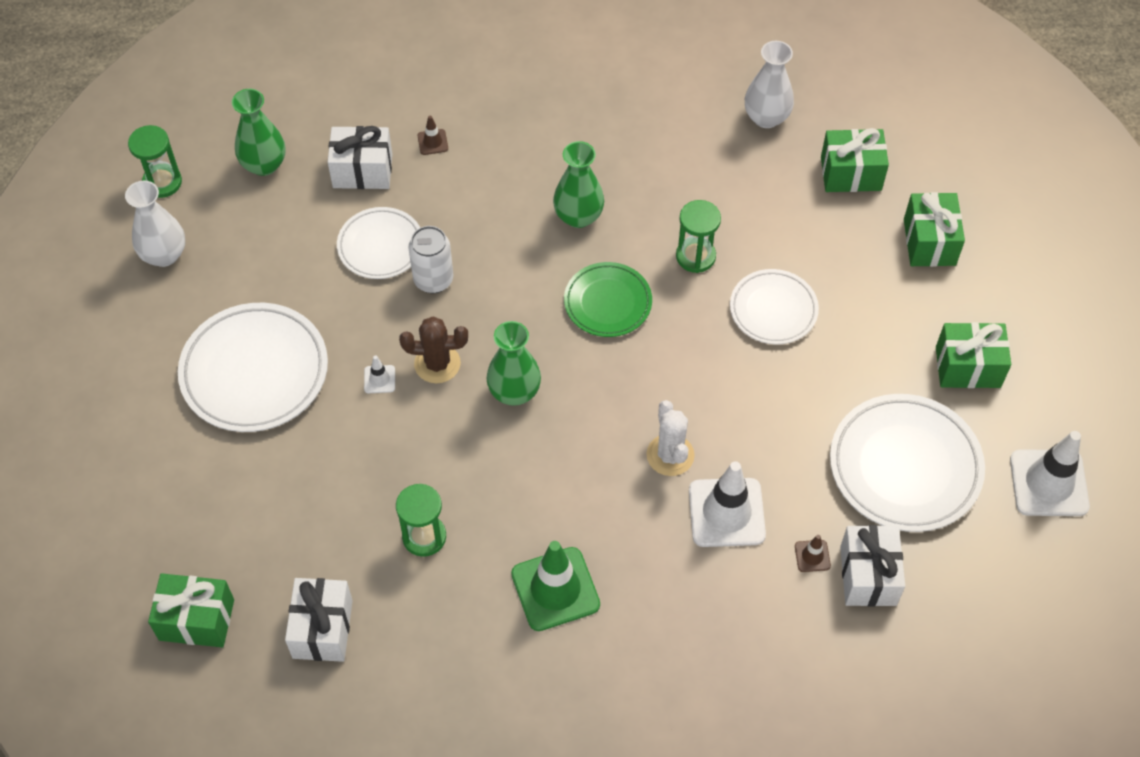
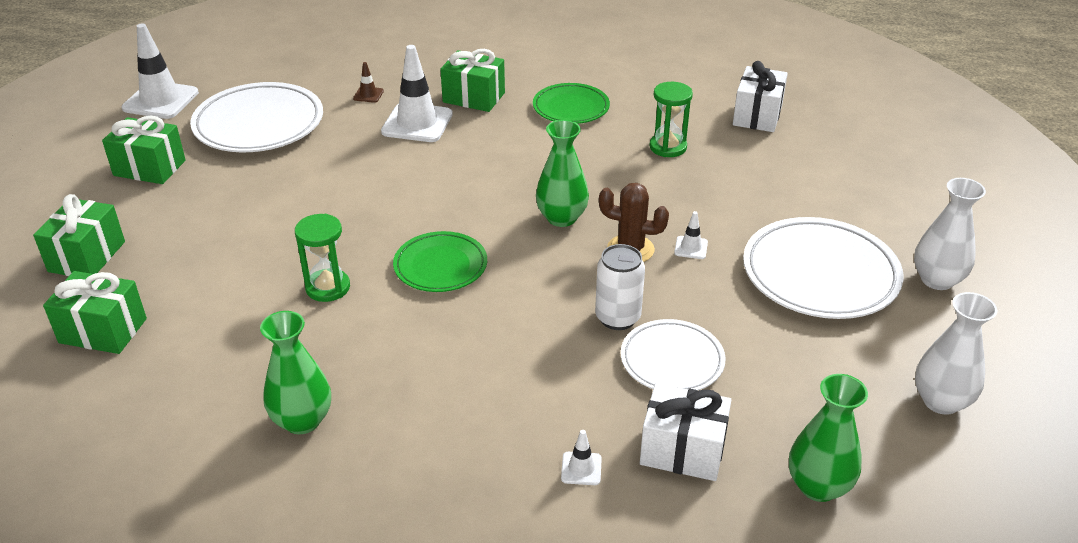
camera: 165 degrees left, 20 degrees down
green hourglass [128,125,182,198] -> none
green gift [148,573,234,647] -> green gift moved to [440,49,505,112]
brown traffic cone [417,115,448,155] -> white traffic cone [561,430,602,485]
green traffic cone [511,541,600,631] -> green plate [533,83,610,124]
green vase [553,141,604,228] -> green vase moved to [260,311,331,434]
white cactus [646,400,695,476] -> none
white plate [730,269,819,344] -> none
white vase [745,41,794,128] -> white vase moved to [914,178,986,290]
white gift [840,525,905,607] -> none

